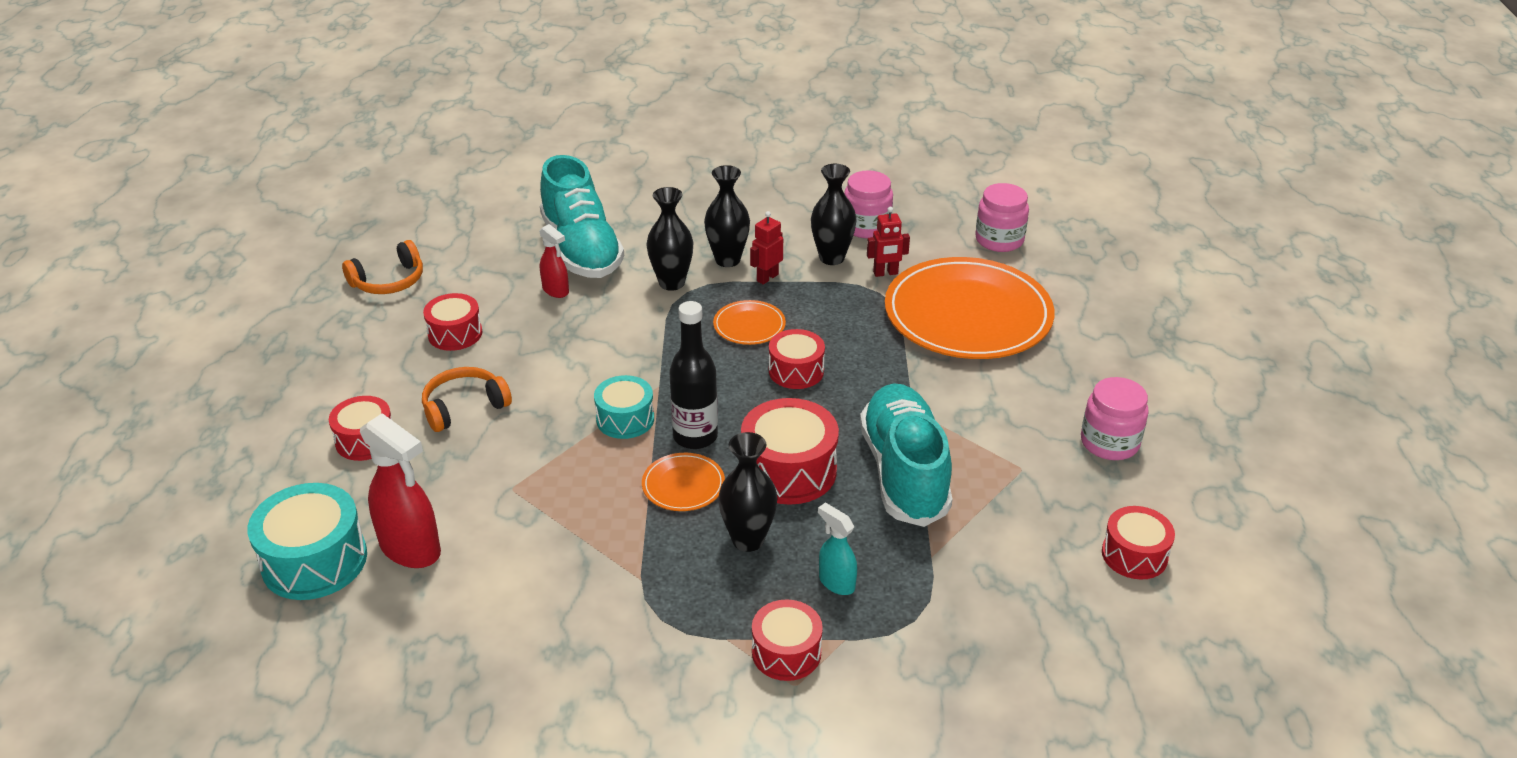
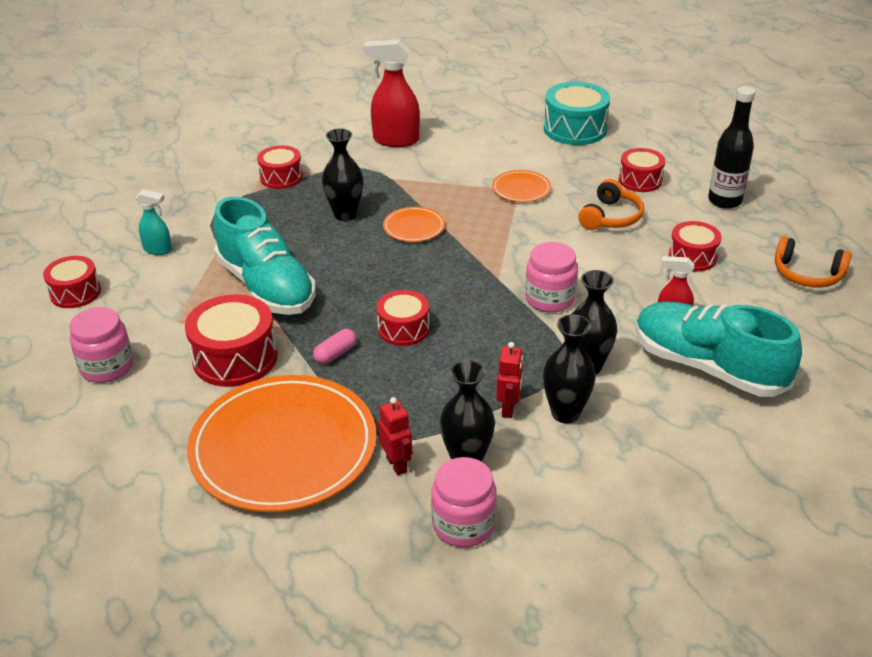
camera: 150 degrees right, 0 degrees up
orange headphones [342,240,423,294] -> orange headphones turned 90 degrees counterclockwise [775,237,852,288]
red spray bottle [360,413,441,568] -> red spray bottle moved to [363,39,420,147]
turquoise drum [594,375,654,439] -> none
black bottle [669,301,718,449] -> black bottle moved to [708,86,755,209]
orange plate [713,300,786,345] -> orange plate moved to [492,170,551,202]
red drum [741,398,839,505] -> red drum moved to [185,294,277,387]
turquoise spray bottle [818,503,857,595] -> turquoise spray bottle moved to [135,189,172,255]
red robot [867,207,910,277] -> red robot turned 105 degrees clockwise [378,397,412,476]
pink jar [975,183,1029,252] -> pink jar moved to [525,242,578,313]
none -> pink capsule [313,329,356,364]

